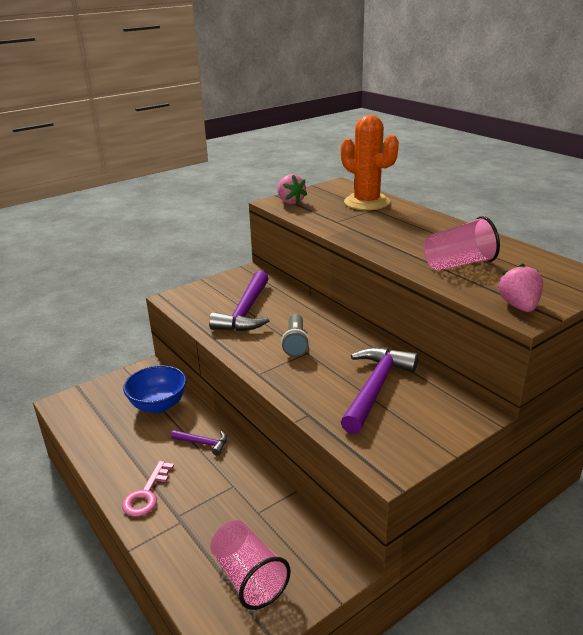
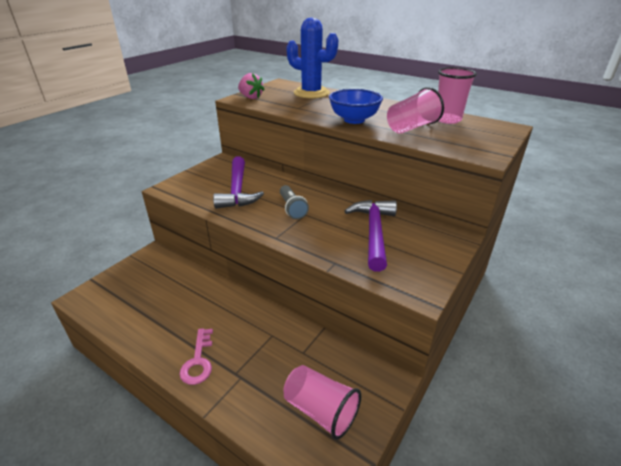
camera: 20 degrees left, 5 degrees up
blue bowl [123,365,187,413] -> blue bowl moved to [329,89,383,124]
purple hammer [171,430,227,456] -> none
orange cactus [341,115,399,210] -> blue cactus [286,17,338,99]
pink strawberry [498,264,543,312] -> none
none -> pink cup [438,67,477,124]

